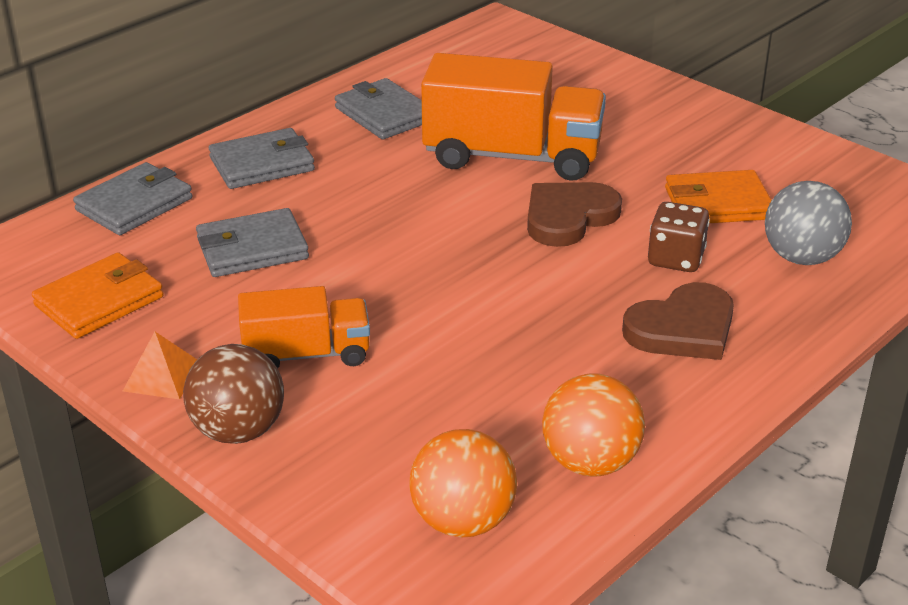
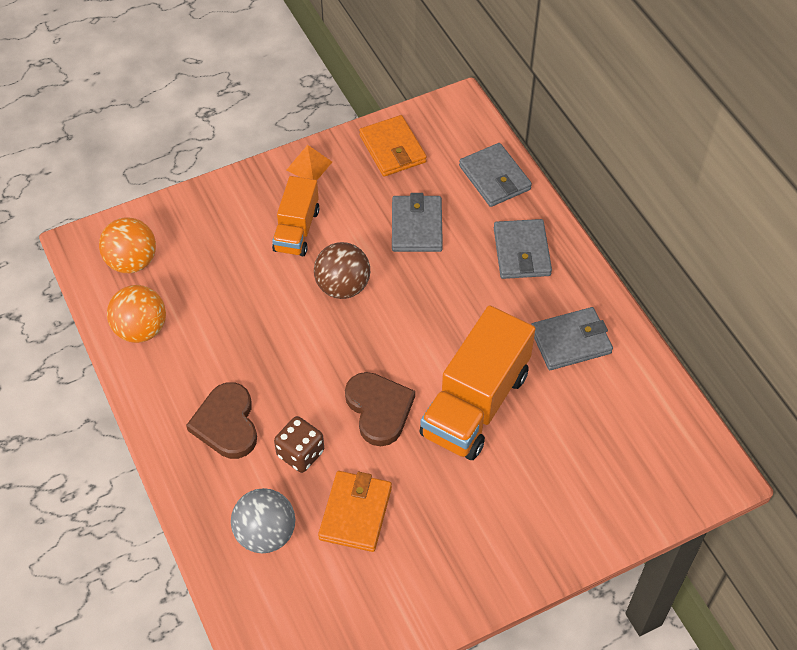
camera: 110 degrees right, 20 degrees up
brown ball [183,344,284,444] -> brown ball moved to [314,242,370,299]

